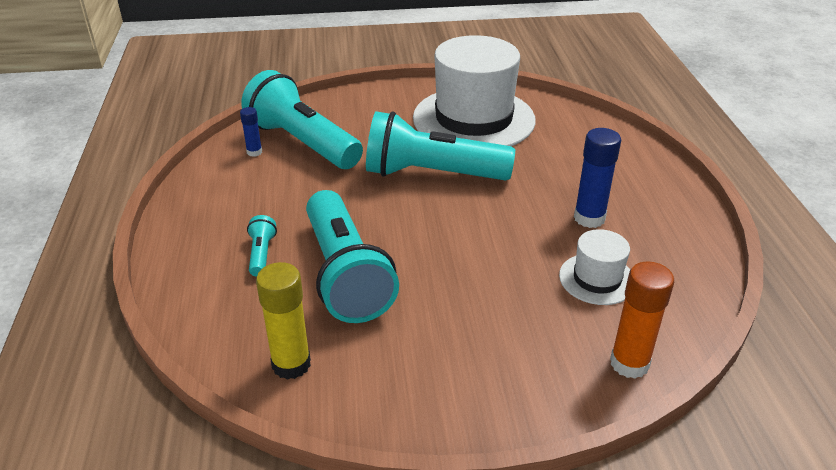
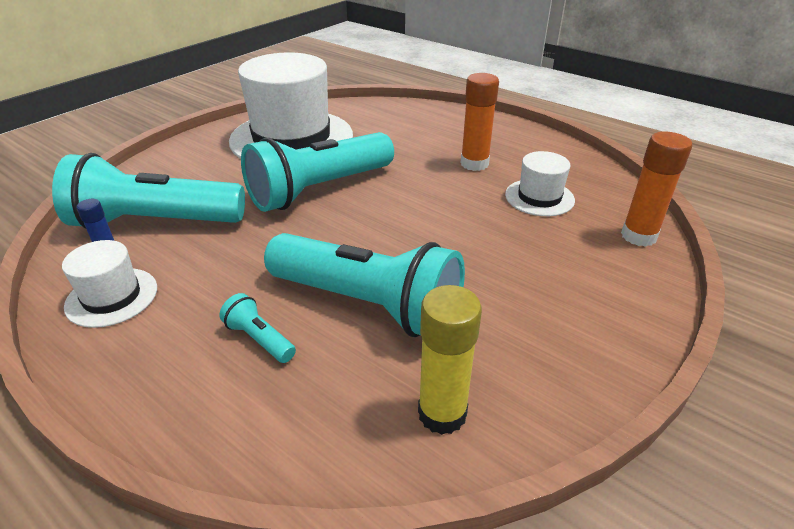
camera: 45 degrees left, 0 degrees up
blue glue stick [574,128,621,228] -> orange glue stick [461,73,499,171]
none -> white hat [62,240,157,328]

